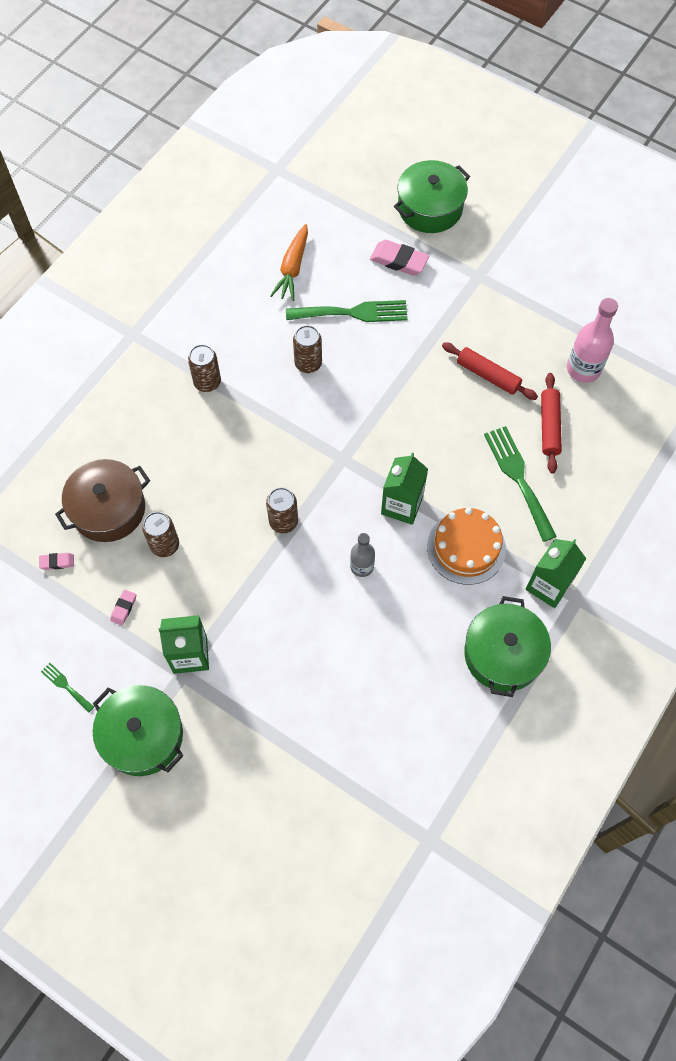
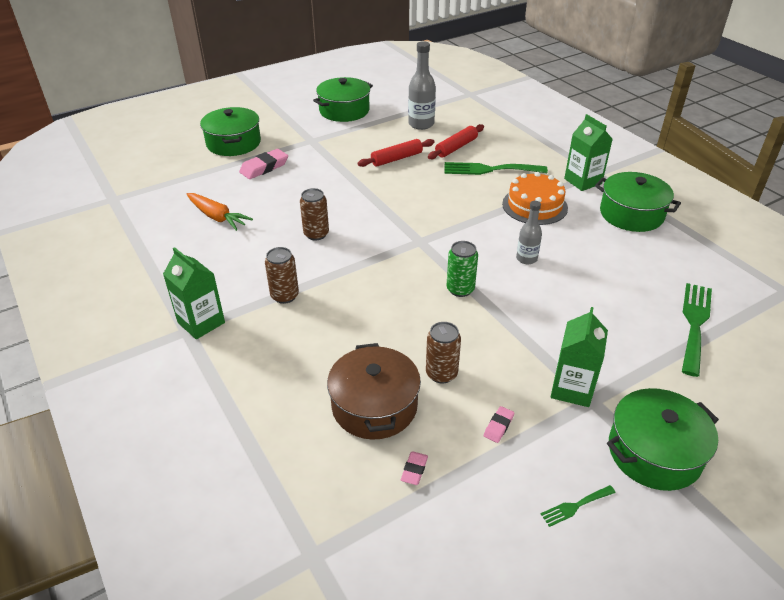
camera: 65 degrees left, 25 degrees down
pink eraser [110,589,136,625] -> pink eraser turned 75 degrees clockwise [484,406,514,443]
brown can [266,487,298,533] -> green can [447,241,478,297]
green fork [286,300,408,322] -> green fork moved to [682,283,712,377]
green carton [381,453,428,525] -> green carton moved to [163,247,225,339]
red rolling pin [541,373,562,473] -> red rolling pin turned 75 degrees counterclockwise [428,124,484,159]
pink bottle [567,298,618,383] -> grey bottle [408,41,436,130]
none -> green pot [313,77,373,122]

